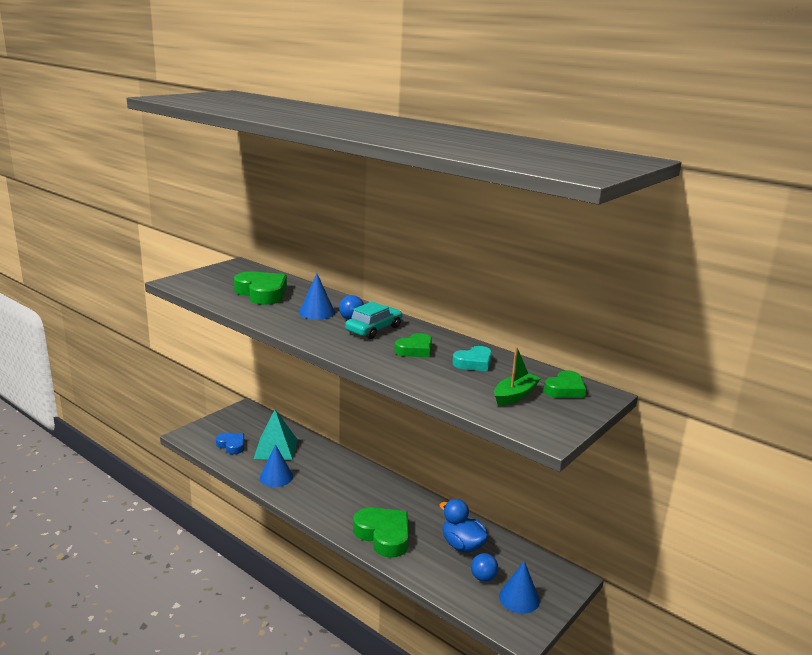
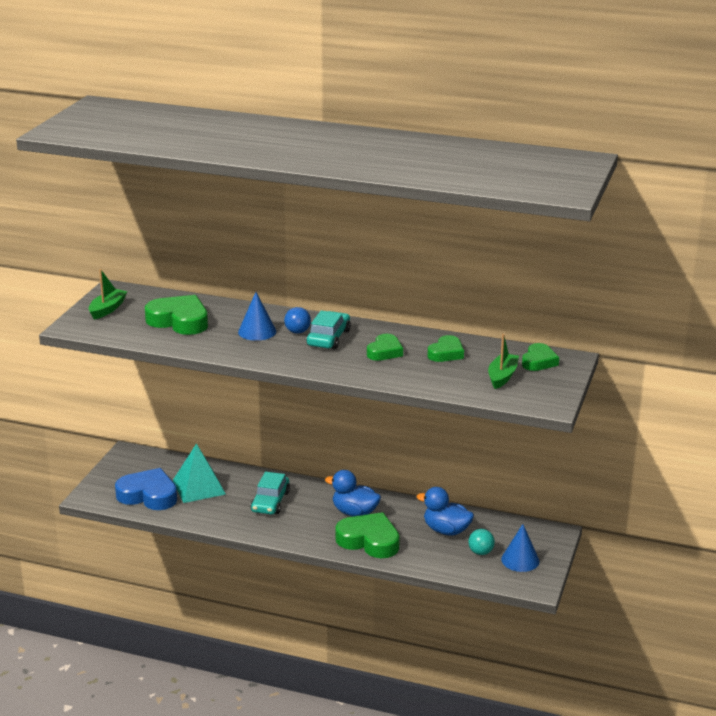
camera: 20 degrees left, 5 degrees up
blue heart [216,433,244,454] -> blue heart [115,468,177,510], size x1.68
blue cone [260,444,293,487] -> none
turquoise heart [453,346,492,371] -> green heart [428,335,464,362]
blue ball [471,553,498,582] -> turquoise ball [468,529,495,555]
none -> green boat [88,269,127,320]
none -> turquoise car [251,472,290,515]
none -> blue duck [325,470,381,517]

